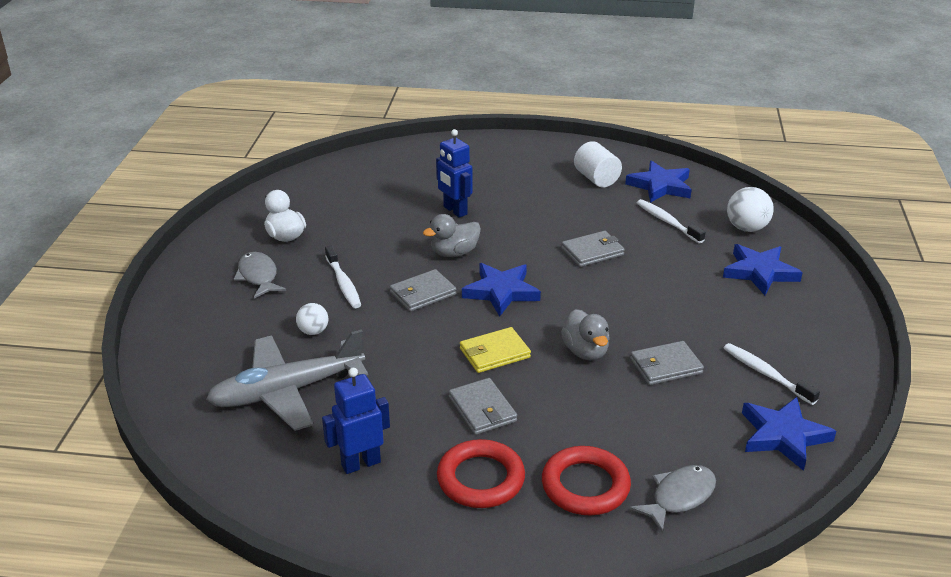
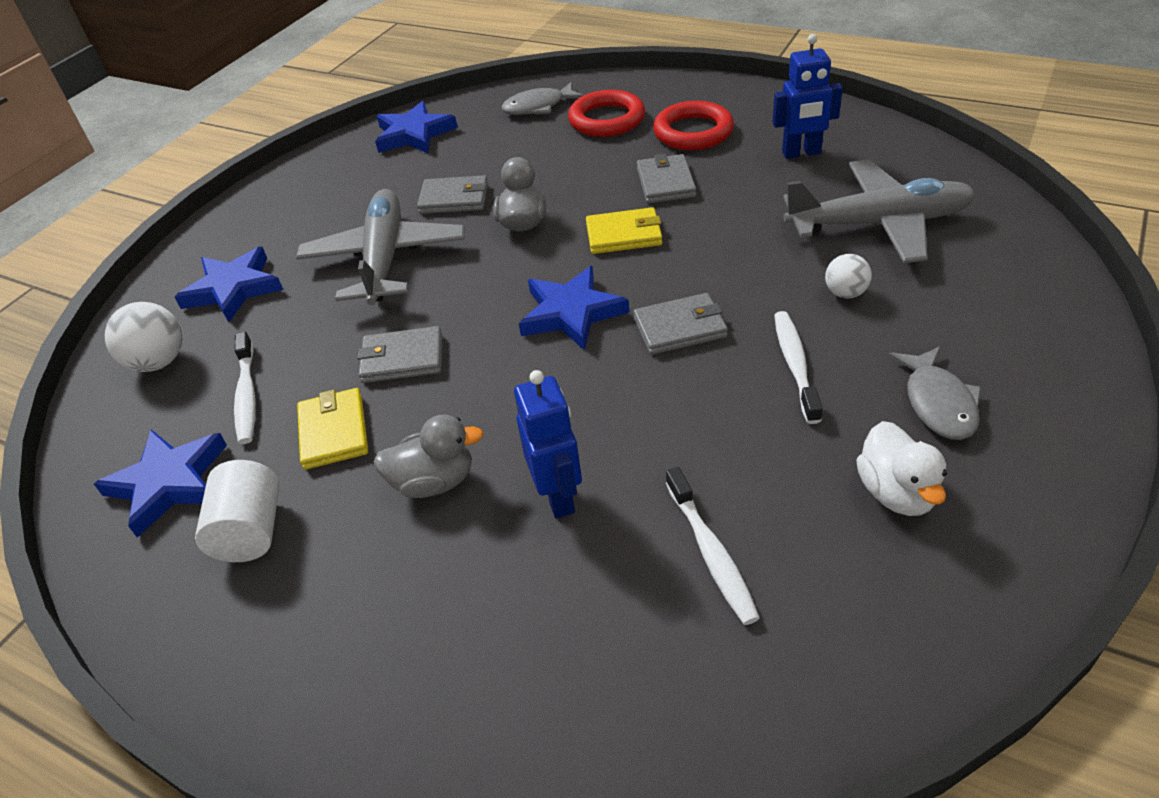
camera: 155 degrees left, 10 degrees up
grey duck [423,214,481,257] -> grey duck moved to [374,415,484,498]
white toothbrush [724,343,820,405] -> white toothbrush moved to [666,467,760,625]
none -> grey plane [296,189,465,305]
none -> yellow wallet [297,388,368,470]

